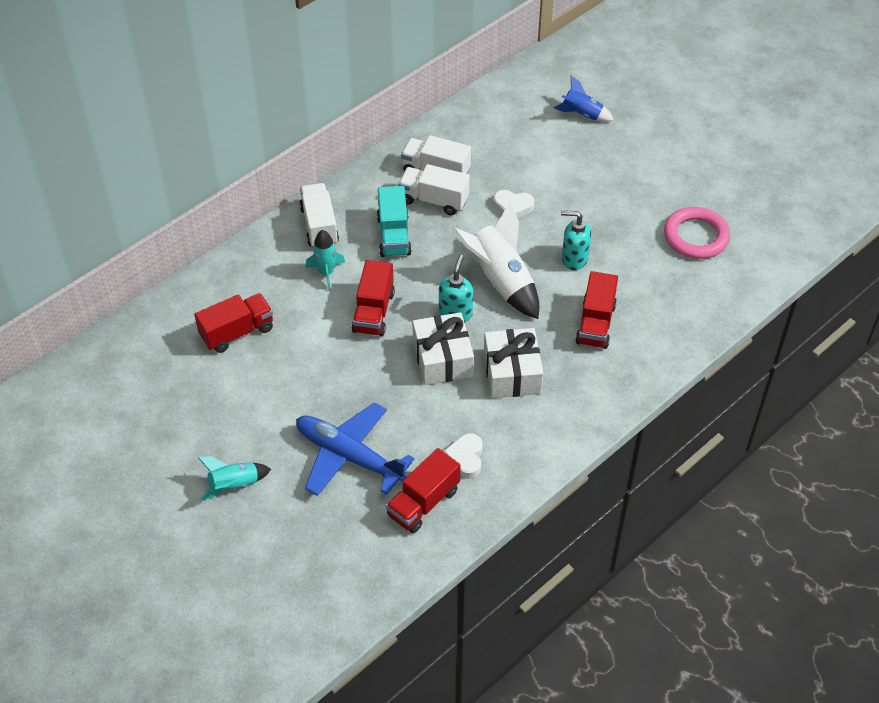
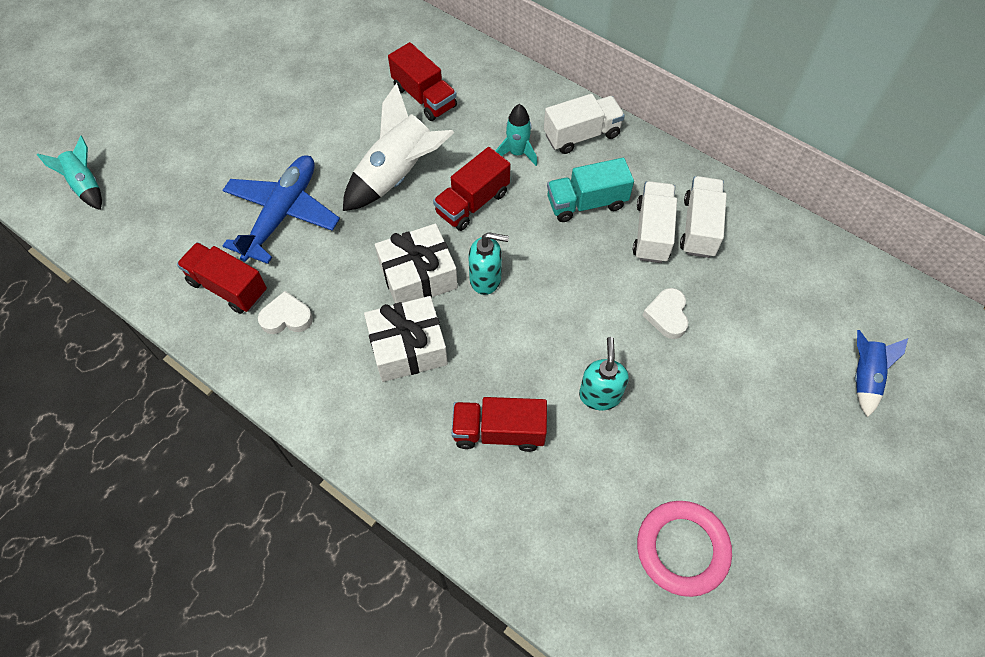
camera: 80 degrees right, 10 degrees up
turquoise rocket [198,456,271,501] -> turquoise rocket moved to [37,136,102,210]
red truck [352,260,395,336] -> red truck turned 45 degrees counterclockwise [433,147,511,231]
white rocket [452,202,539,319] -> white rocket moved to [343,83,454,211]

